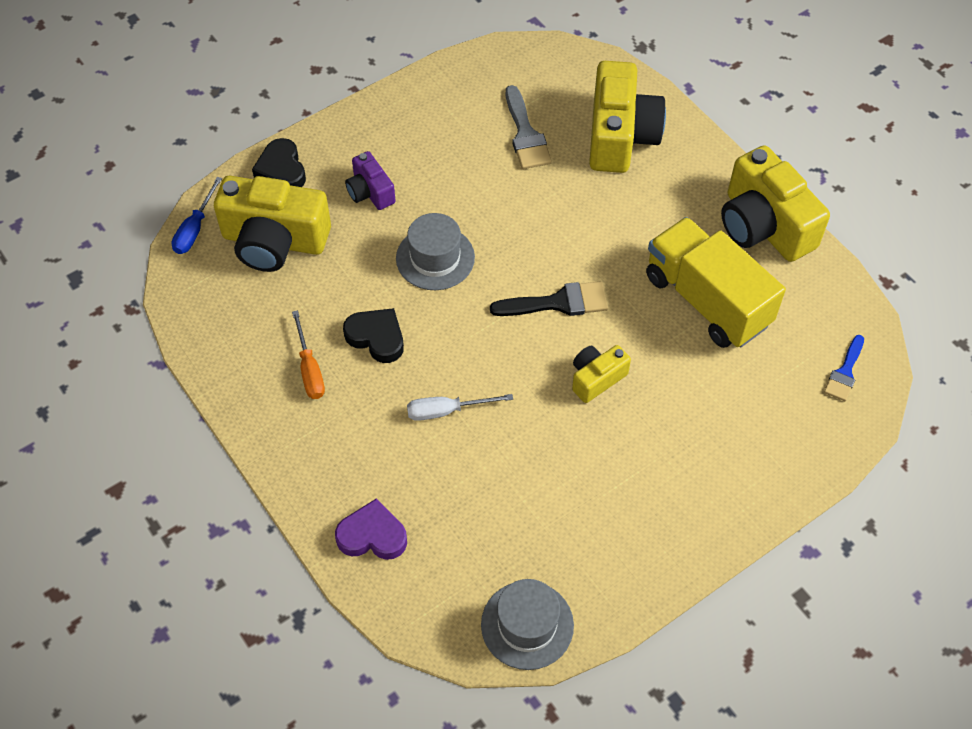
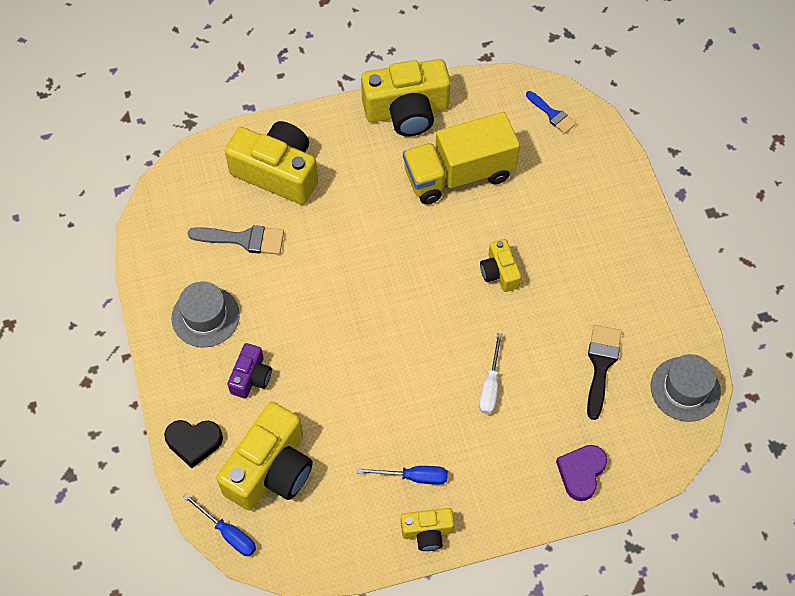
camera: 70 degrees left, 5 degrees up
orange screwdriver [292,310,325,399] -> blue screwdriver [357,466,448,485]
black heart [343,308,404,363] -> none
purple camera [345,151,396,210] -> purple camera turned 60 degrees counterclockwise [227,343,272,398]
grey hat [396,213,475,290] -> grey hat moved to [172,281,240,347]
black brush [490,281,608,316] -> black brush moved to [587,325,622,420]
none -> yellow camera [401,508,454,551]

